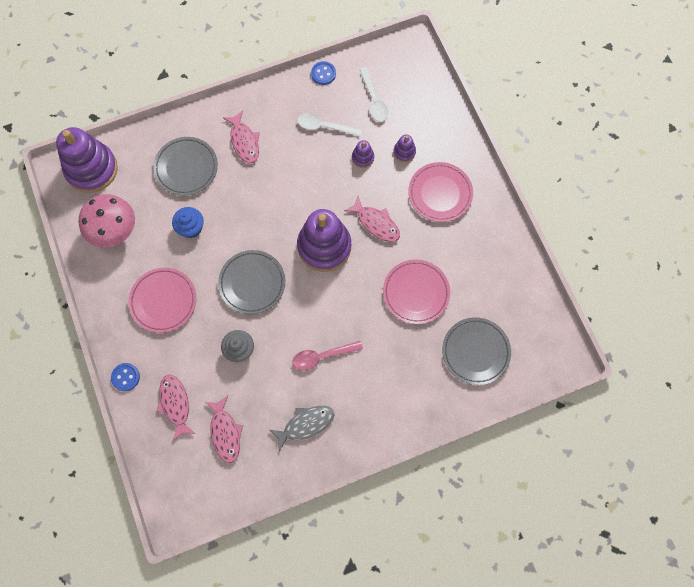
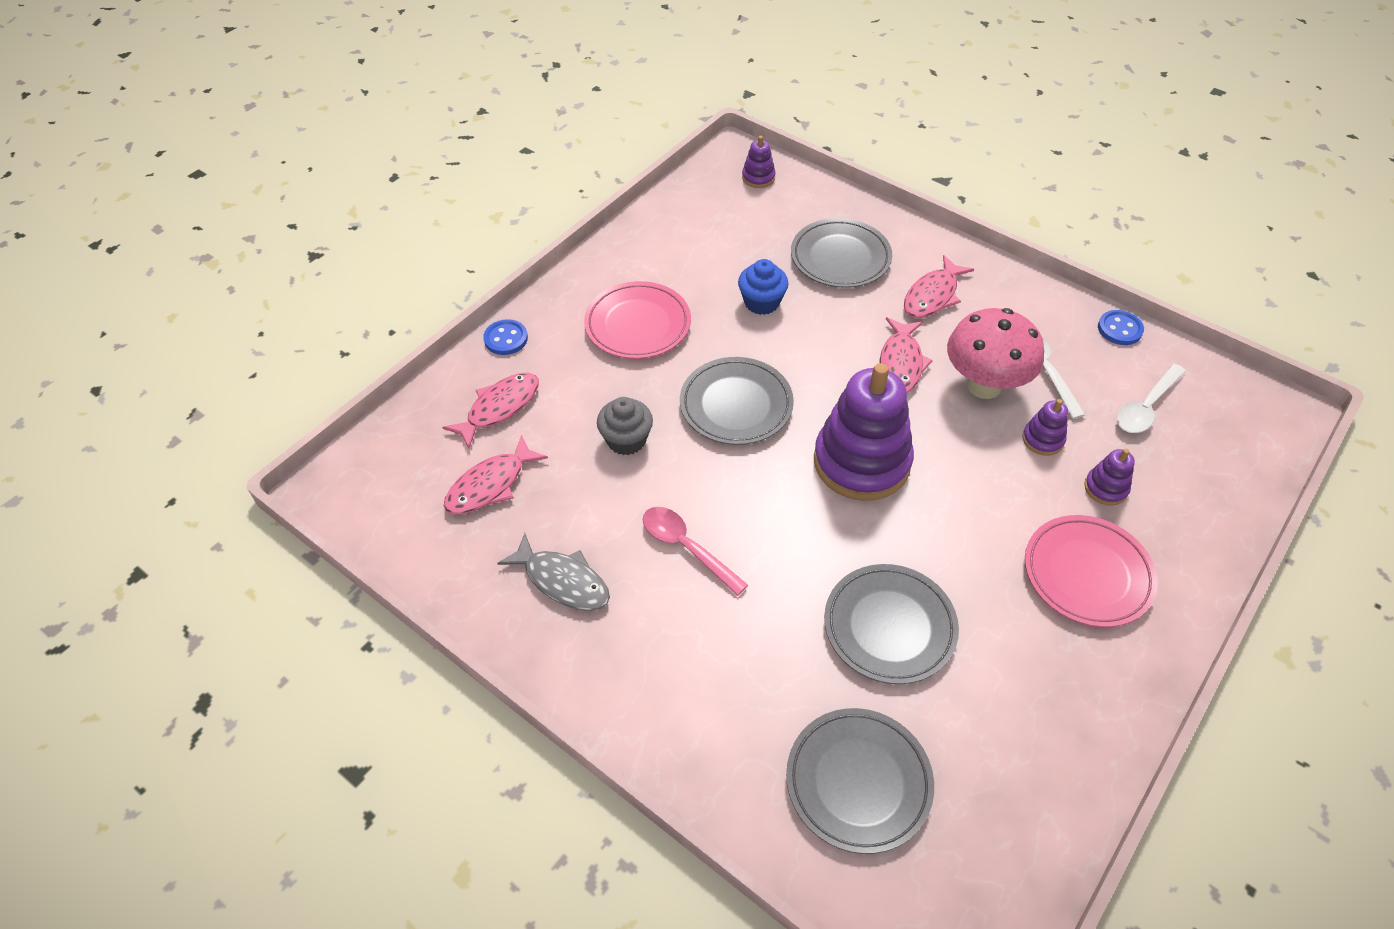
camera: 60 degrees right, 20 degrees down
purple stacking toy [56,127,118,193] -> purple stacking toy [742,136,776,188], size x0.43
pink mushroom [79,194,135,248] -> pink mushroom moved to [947,308,1044,399]
pink fish [344,195,400,242] -> pink fish moved to [880,317,933,393]
pink plate [383,259,450,324] -> grey plate [824,564,959,684]

